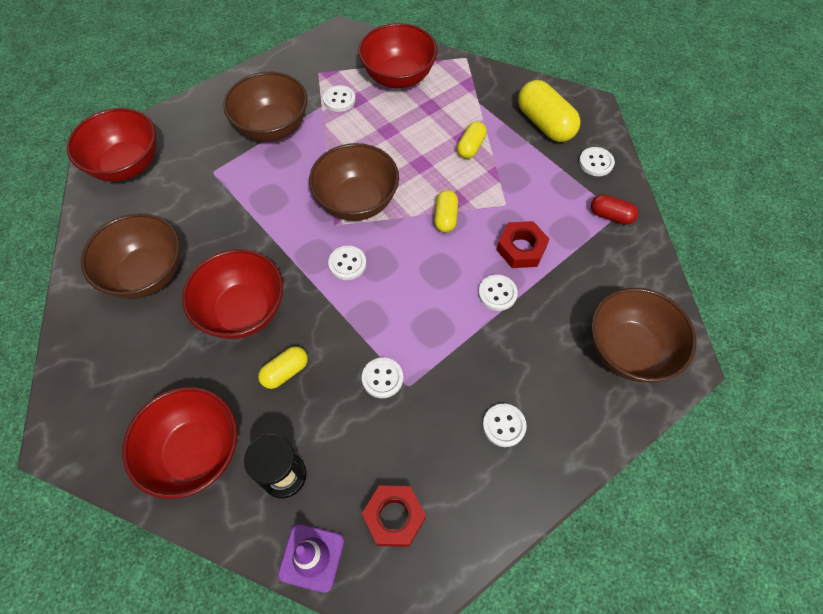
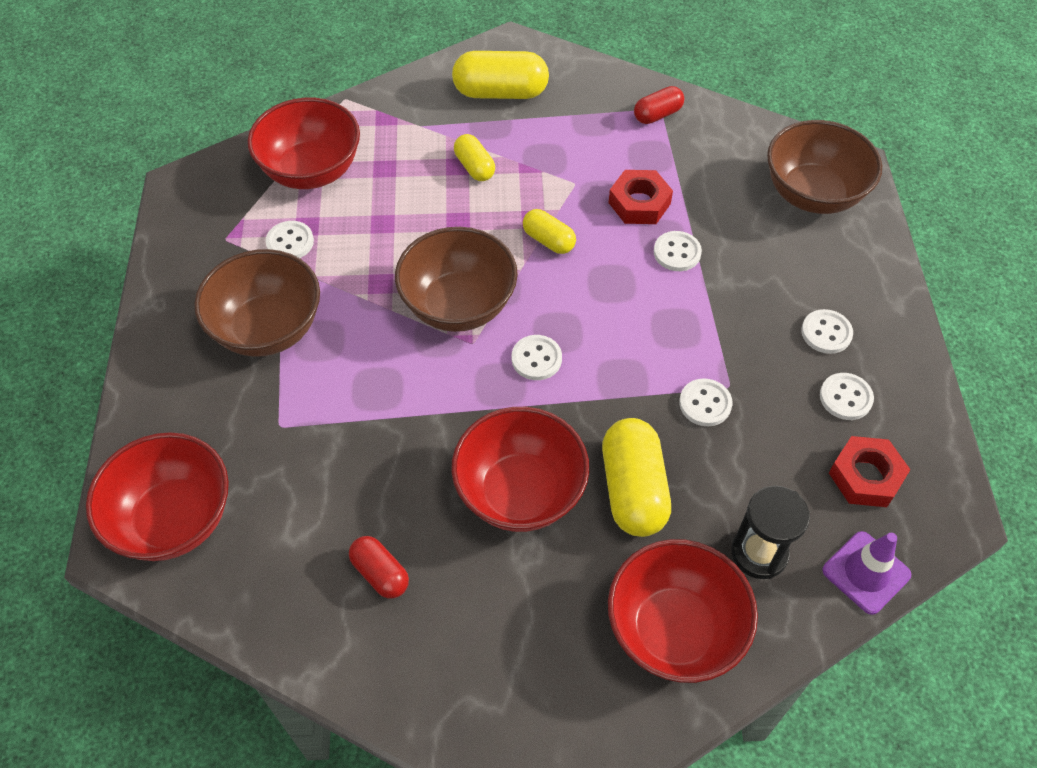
camera: 55 degrees left, 5 degrees down
brown bowl [81,213,180,299] -> red capsule [349,536,409,599]
yellow capsule [258,346,308,389] -> yellow capsule [602,418,671,537], size x1.75
white button [579,147,615,176] -> white button moved to [820,373,874,420]

